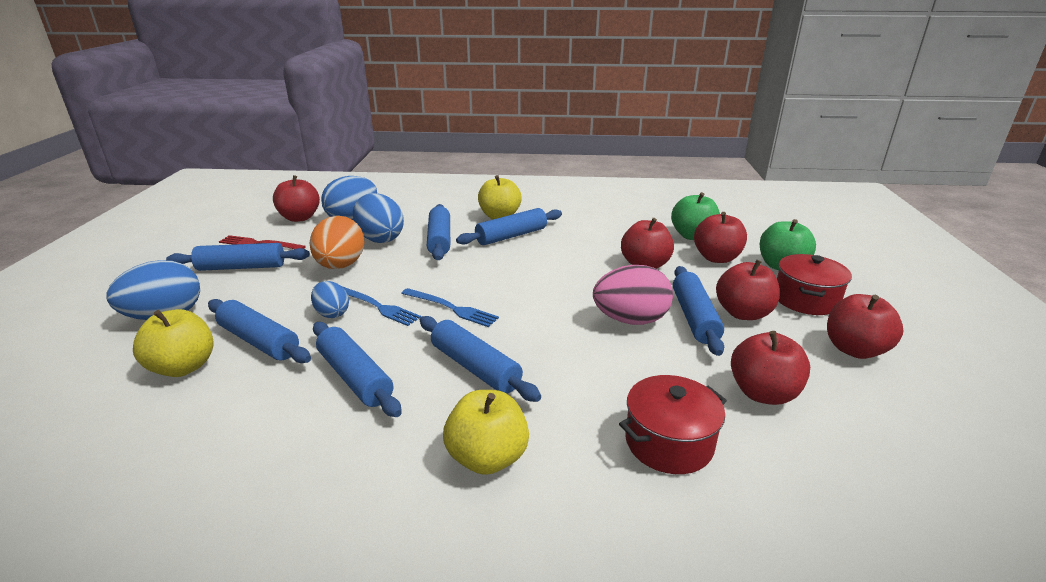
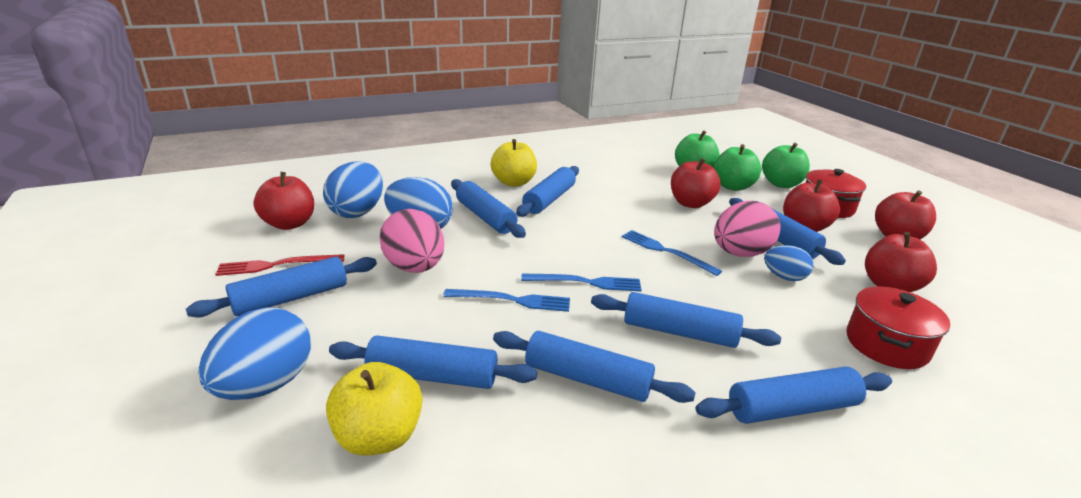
camera: 30 degrees left, 0 degrees up
orange egg [309,216,364,269] -> pink egg [380,209,444,273]
blue egg [311,281,349,318] -> blue egg moved to [764,245,814,281]
yellow apple [443,390,529,475] -> blue rolling pin [696,367,892,424]
red apple [694,212,747,263] -> green apple [714,144,762,191]
none -> blue fork [622,230,722,276]

